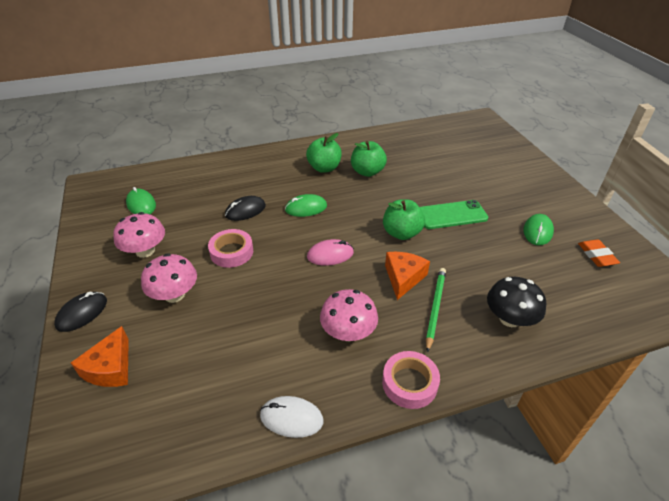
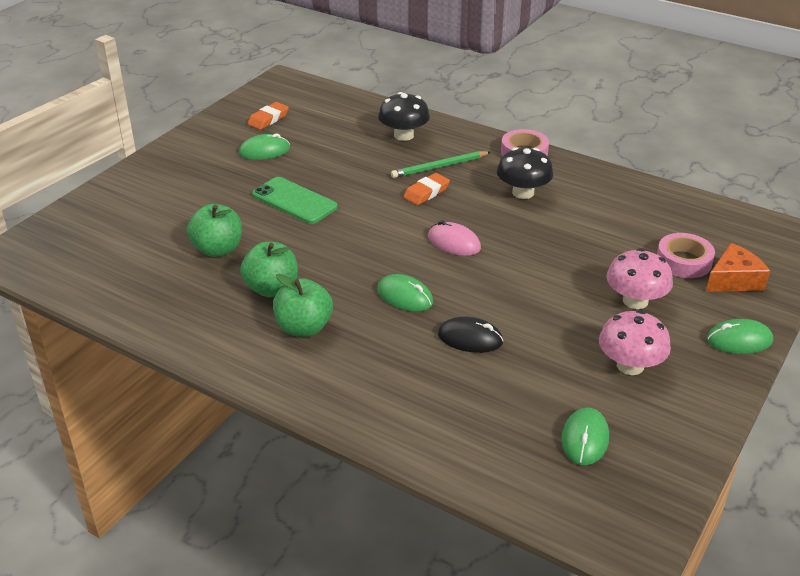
camera: 130 degrees left, 5 degrees down
black mouse [54,292,107,332] -> green mouse [707,319,773,354]
pink tape [208,229,253,268] -> pink tape moved to [657,233,715,278]
white mouse [260,396,323,438] -> none
pink mushroom [320,289,378,342] -> black mushroom [497,147,553,199]
green apple [383,199,425,240] -> green apple moved to [187,204,242,257]
orange cheese [385,252,430,300] -> orange eraser [403,173,450,205]

